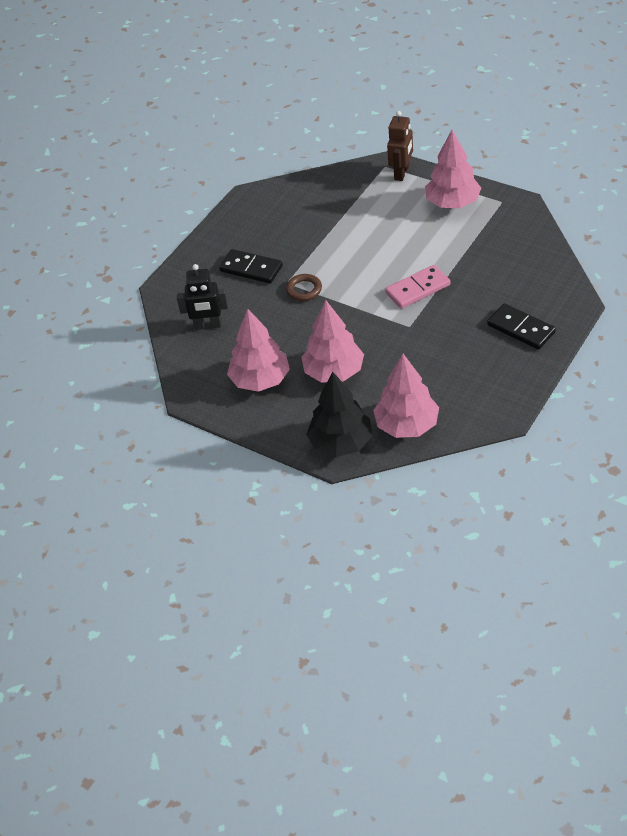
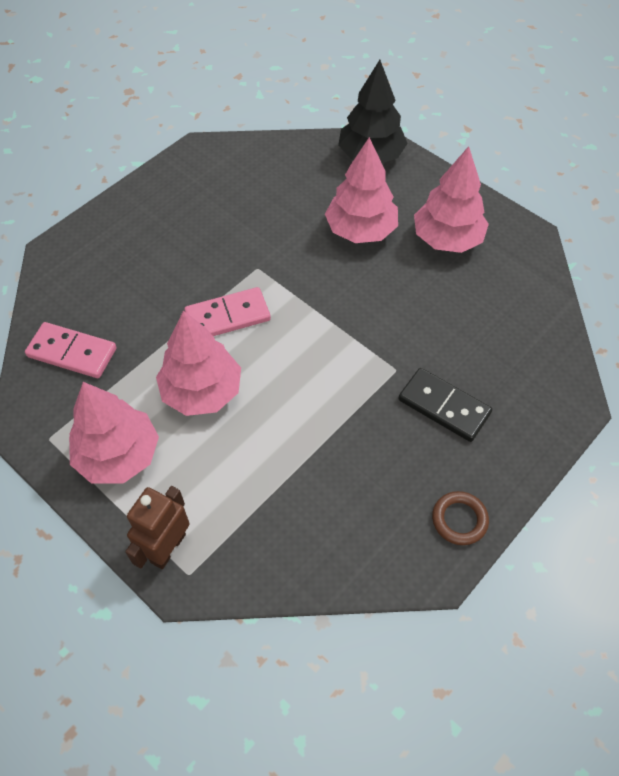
camera: 175 degrees left, 10 degrees up
black robot [177,264,228,330] -> none
brown ring [286,274,322,301] -> brown ring moved to [432,491,489,545]
pink tree [373,354,439,438] -> pink tree moved to [156,311,241,416]
black domino [487,303,556,349] -> none
none -> pink domino [25,322,117,378]

